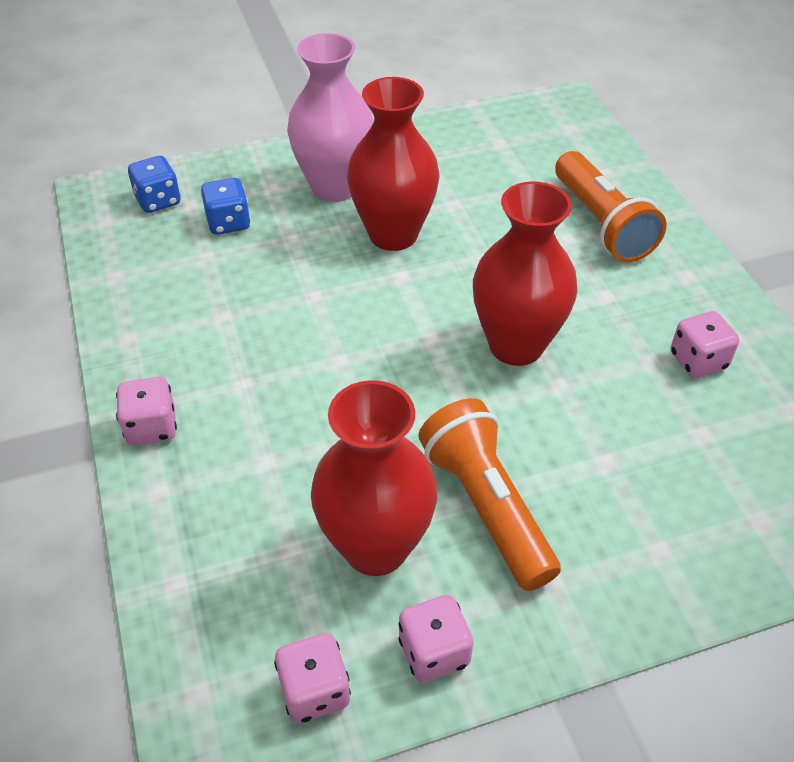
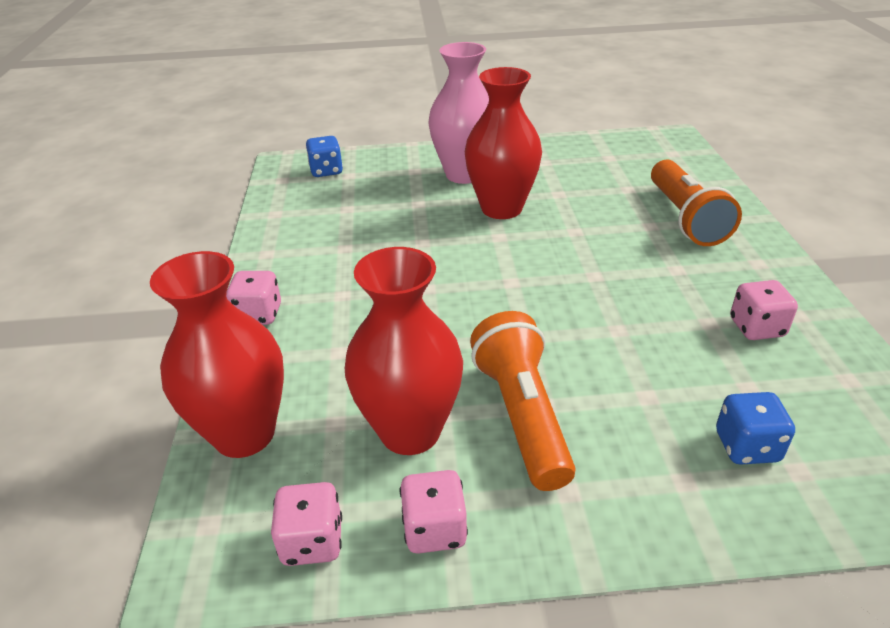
camera: 15 degrees right, 10 degrees down
blue dice [200,178,251,235] -> blue dice moved to [716,392,795,465]
red vase [473,181,578,366] -> red vase moved to [150,251,284,458]

